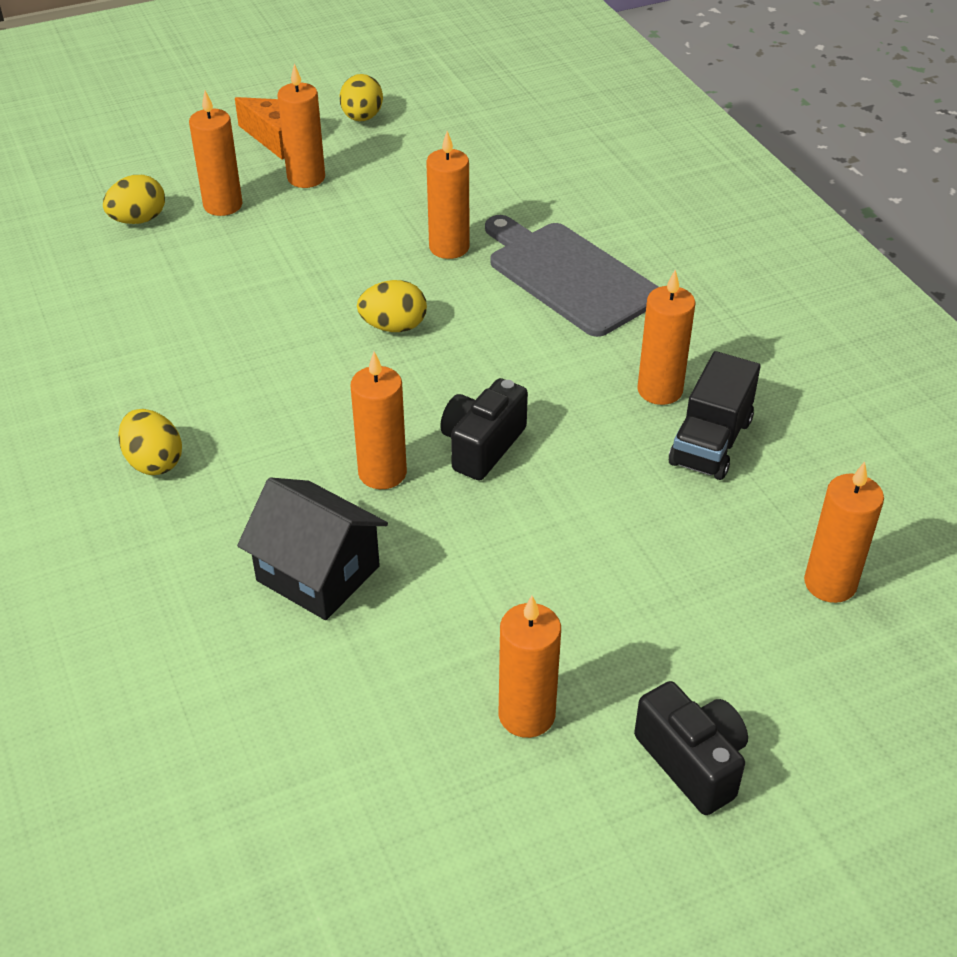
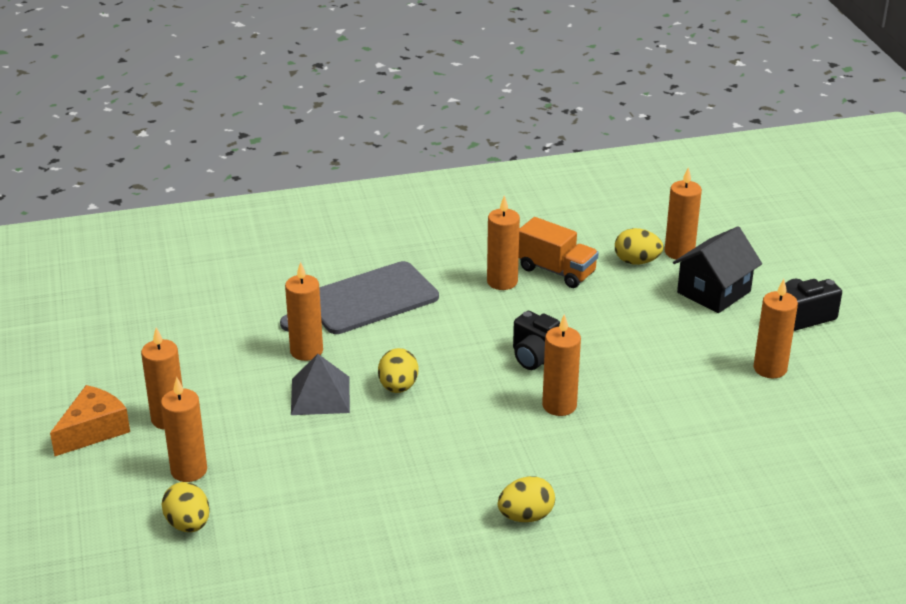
camera: 80 degrees left, 10 degrees down
black house [237,477,388,620] -> black house moved to [673,226,762,313]
yellow egg [339,74,383,121] -> yellow egg moved to [615,228,663,265]
black truck [669,351,761,480] -> orange truck [519,217,599,288]
none -> grey pyramid [291,354,350,415]

